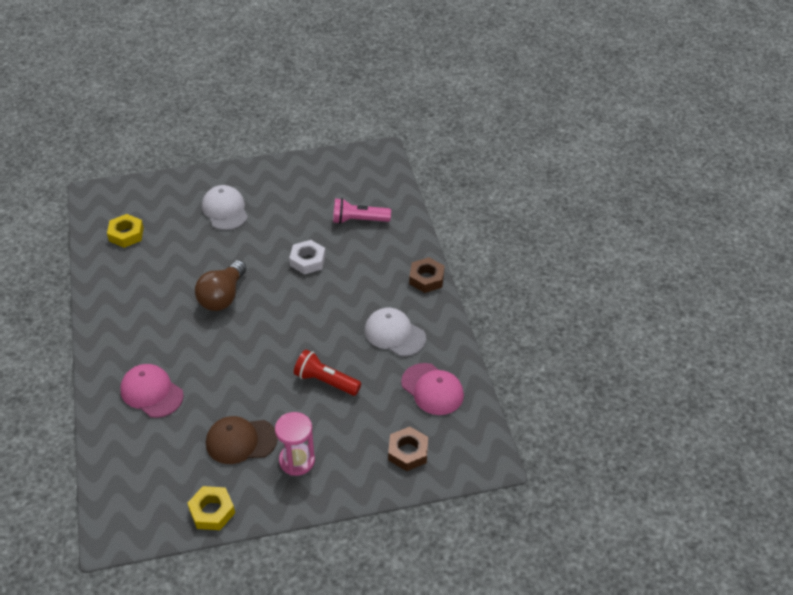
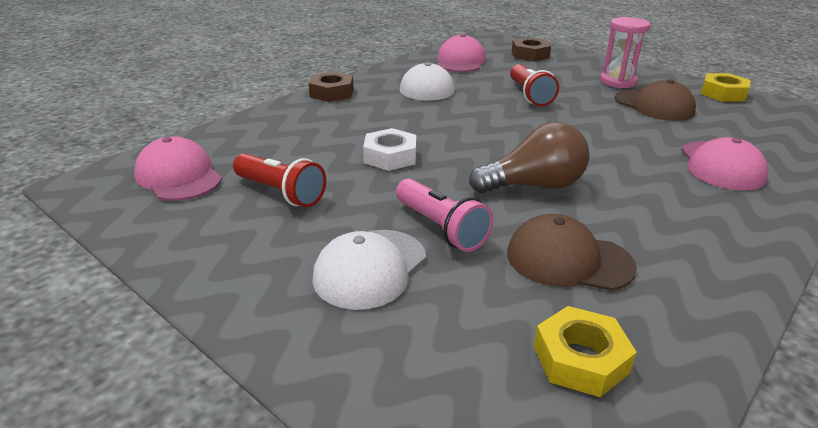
camera: 125 degrees left, 15 degrees down
pink flashlight [333,198,391,224] -> pink flashlight moved to [396,179,494,252]
none -> pink cap [134,136,222,201]
none -> red flashlight [233,153,326,207]
none -> brown cap [507,214,637,291]

